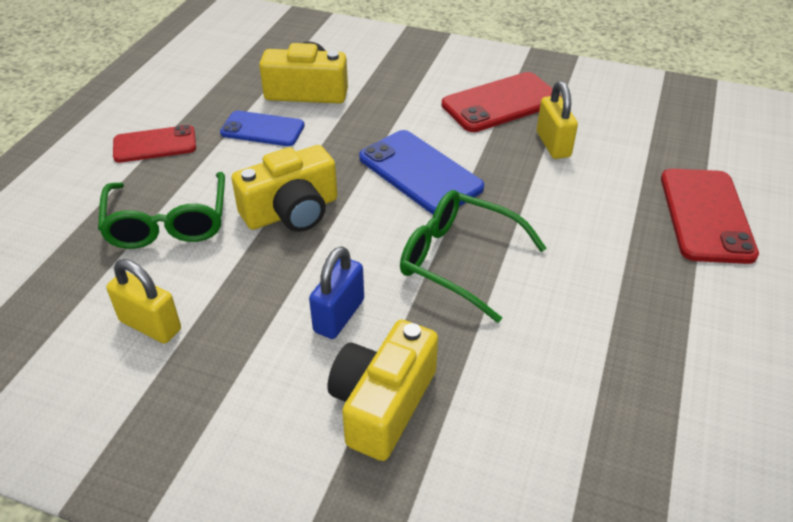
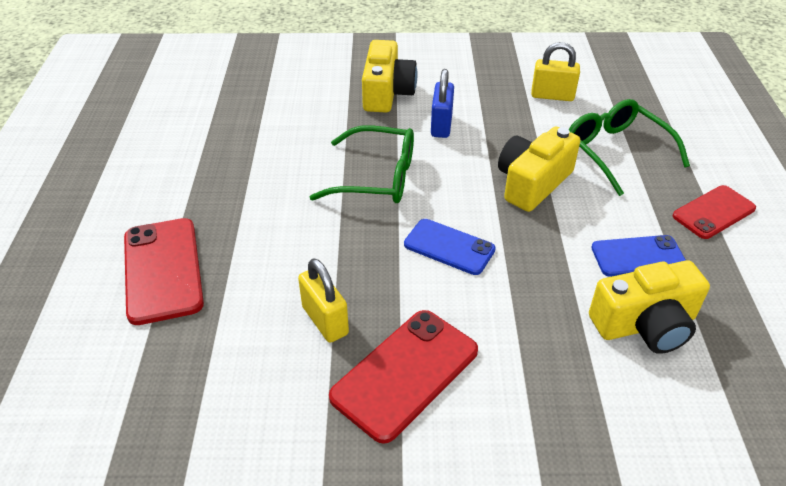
camera: 160 degrees right, 0 degrees up
blue phone [359,130,484,214] -> blue phone [404,219,496,275], size x0.67

